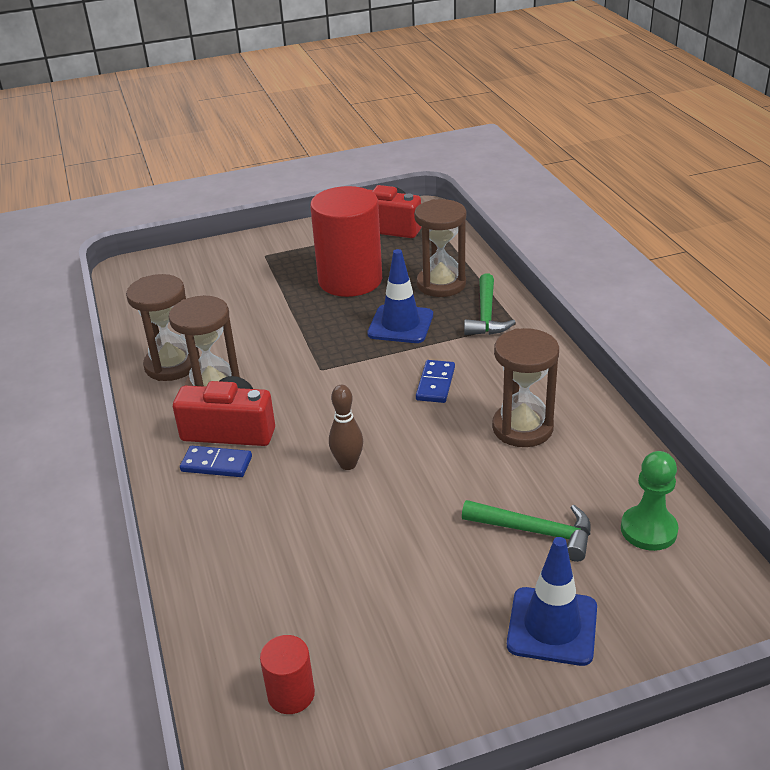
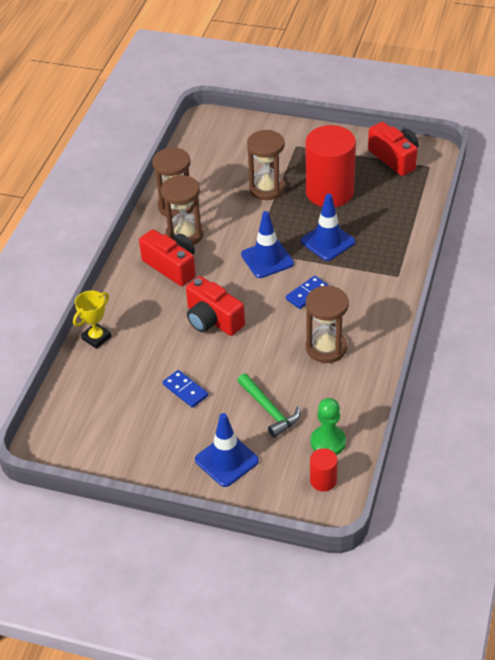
camera: 35 degrees right, 10 degrees up
blue domino [180,446,252,477] -> blue domino moved to [163,370,208,408]
red cylinder [260,635,315,714] -> red cylinder moved to [310,448,338,492]
brown bowling pin [329,385,363,470] -> red camera [186,276,245,336]
brown hourglass [414,199,466,297] -> brown hourglass moved to [247,130,285,200]
green hammer [464,273,516,335] -> none
none -> yellow trophy [73,290,111,349]
none -> blue traffic cone [241,211,294,278]

